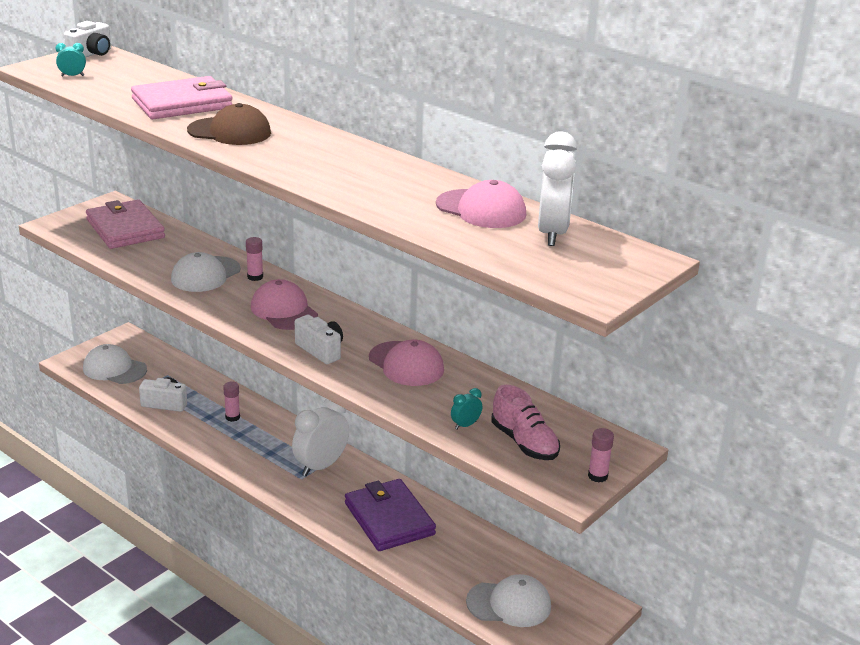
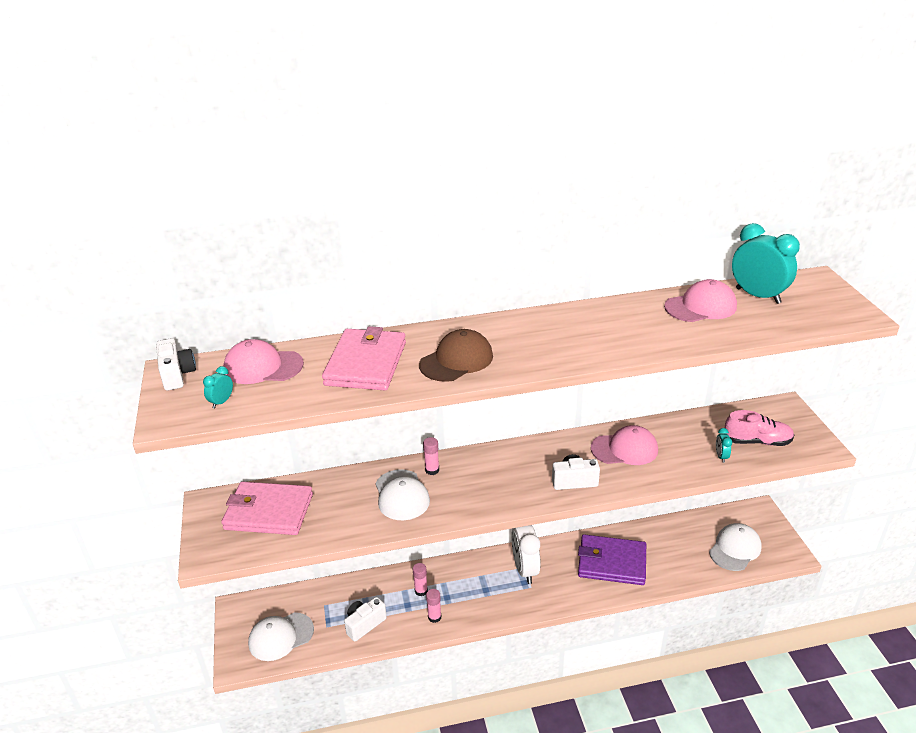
camera: 50 degrees left, 5 degrees up
pink cap [251,279,318,330] -> pink cap moved to [223,339,304,384]
white clock [538,132,577,246] -> turquoise clock [732,223,800,304]
pink glue stick [588,428,614,483] -> pink glue stick moved to [426,589,442,623]

